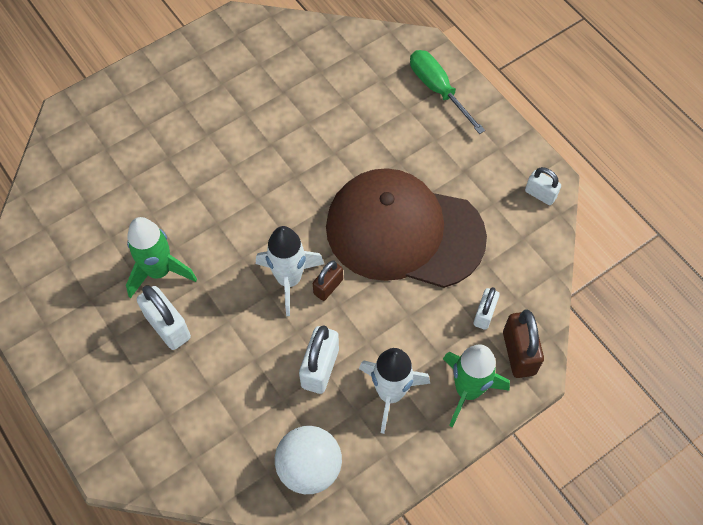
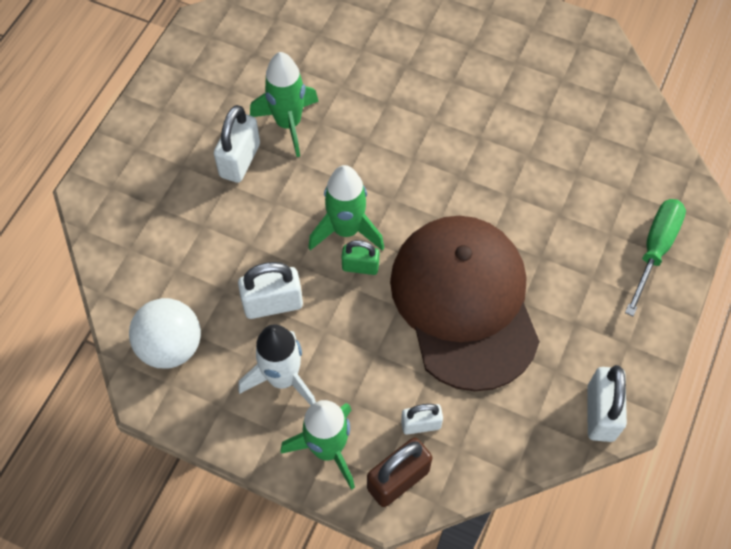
camera: 60 degrees right, 0 degrees up
white rocket [256,226,324,316] -> green rocket [308,165,384,251]
brown padlock [313,260,343,301] -> green padlock [341,240,379,275]
white padlock [525,167,561,205] -> white padlock [587,365,627,442], size x1.59

